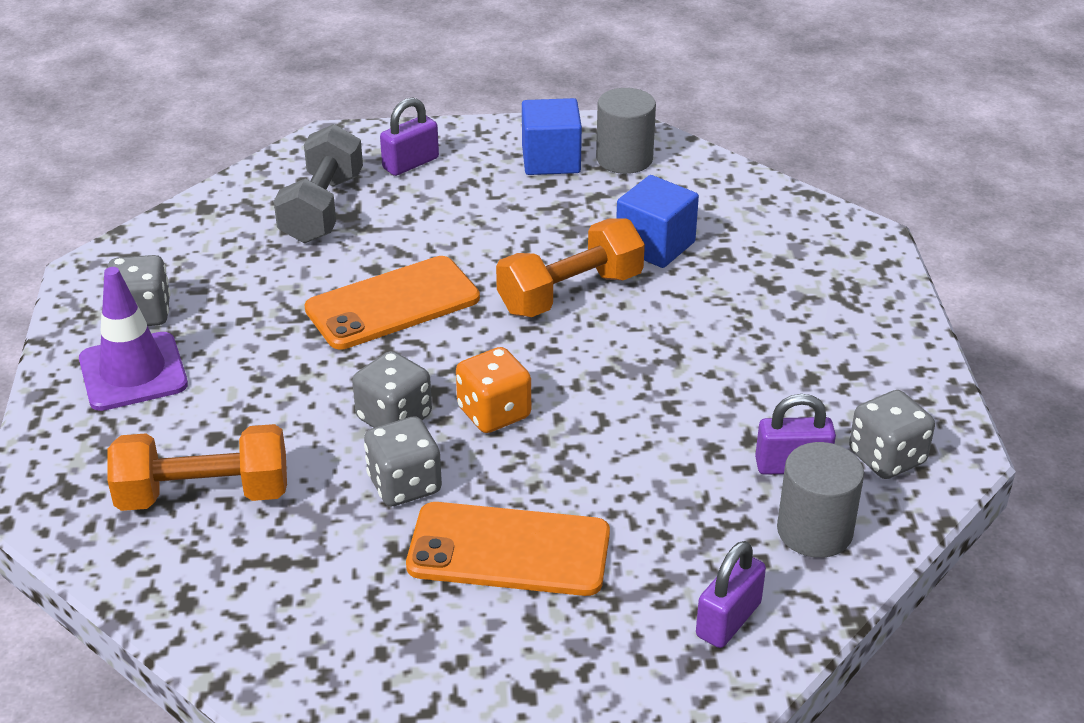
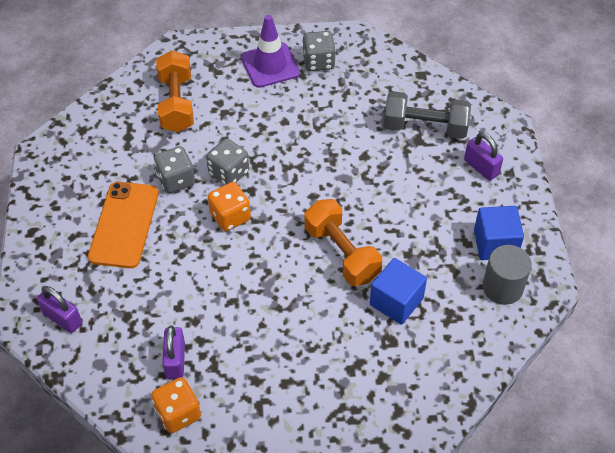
camera: 90 degrees right, 15 degrees up
orange phone [305,256,480,350] -> none
grey cylinder [777,442,864,558] -> none
grey dice [849,390,935,479] -> orange dice [151,377,201,433]

